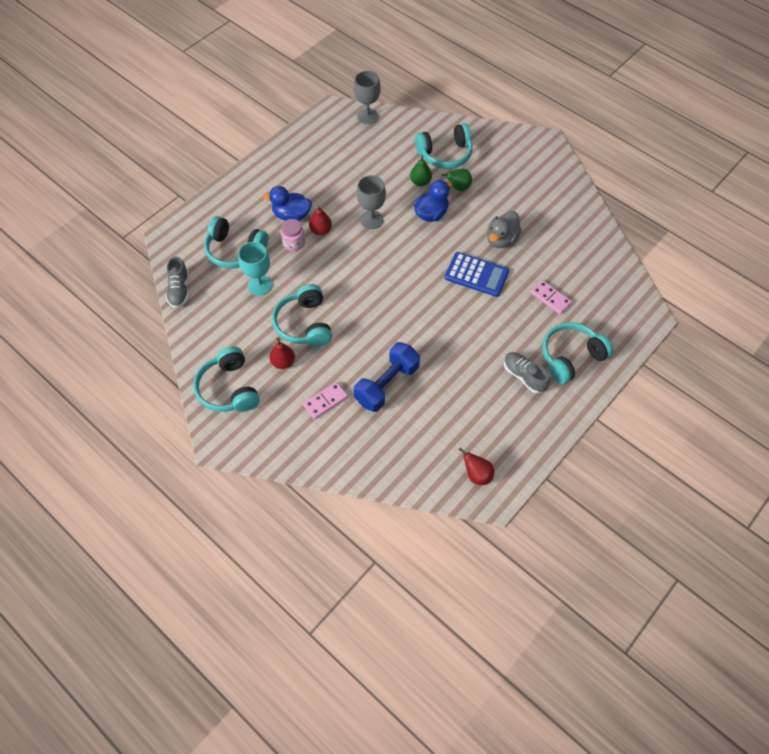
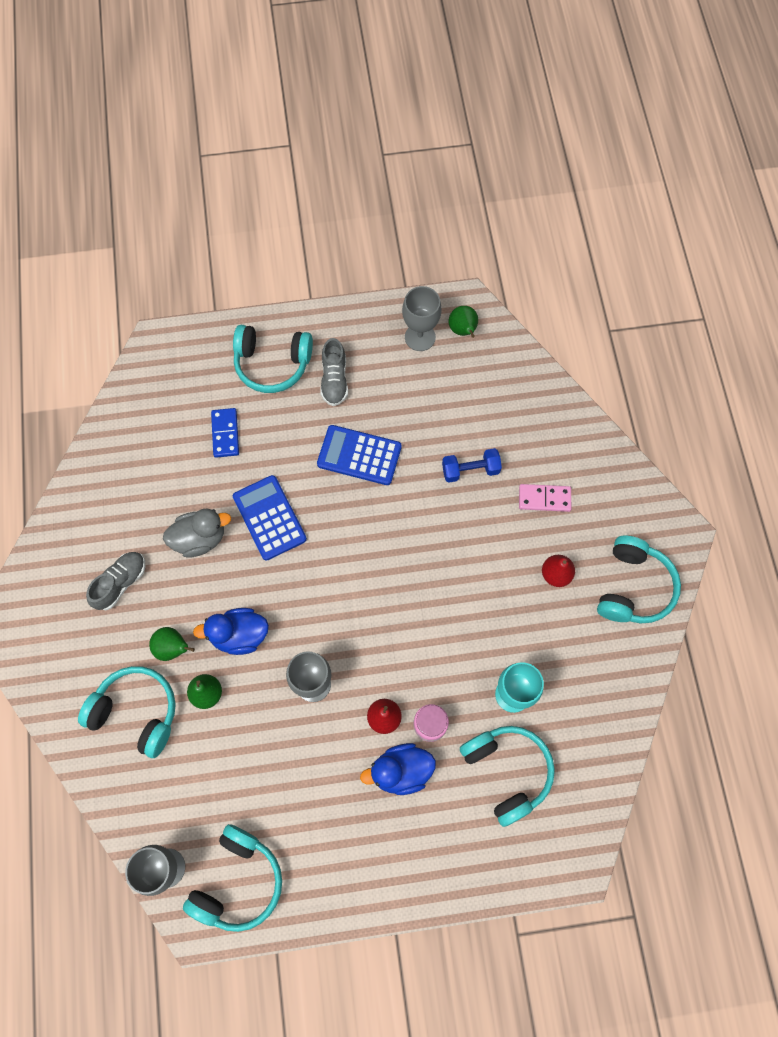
camera: 140 degrees left, 10 degrees up
grey shoe [166,256,189,308] -> grey shoe moved to [86,552,145,610]
blue duck [263,186,312,221] -> blue duck turned 120 degrees clockwise [360,743,436,795]
turquoise headphones [272,284,332,347] -> turquoise headphones moved to [183,824,282,932]
blue dumbbell [354,342,420,412] -> blue dumbbell [442,448,502,483], size x0.63
red pear [459,448,494,485] -> green pear [449,306,478,338]
pink domino [530,280,572,315] -> blue domino [211,408,239,458]
none -> blue calculator [317,425,402,485]
none -> grey goblet [402,286,442,351]

